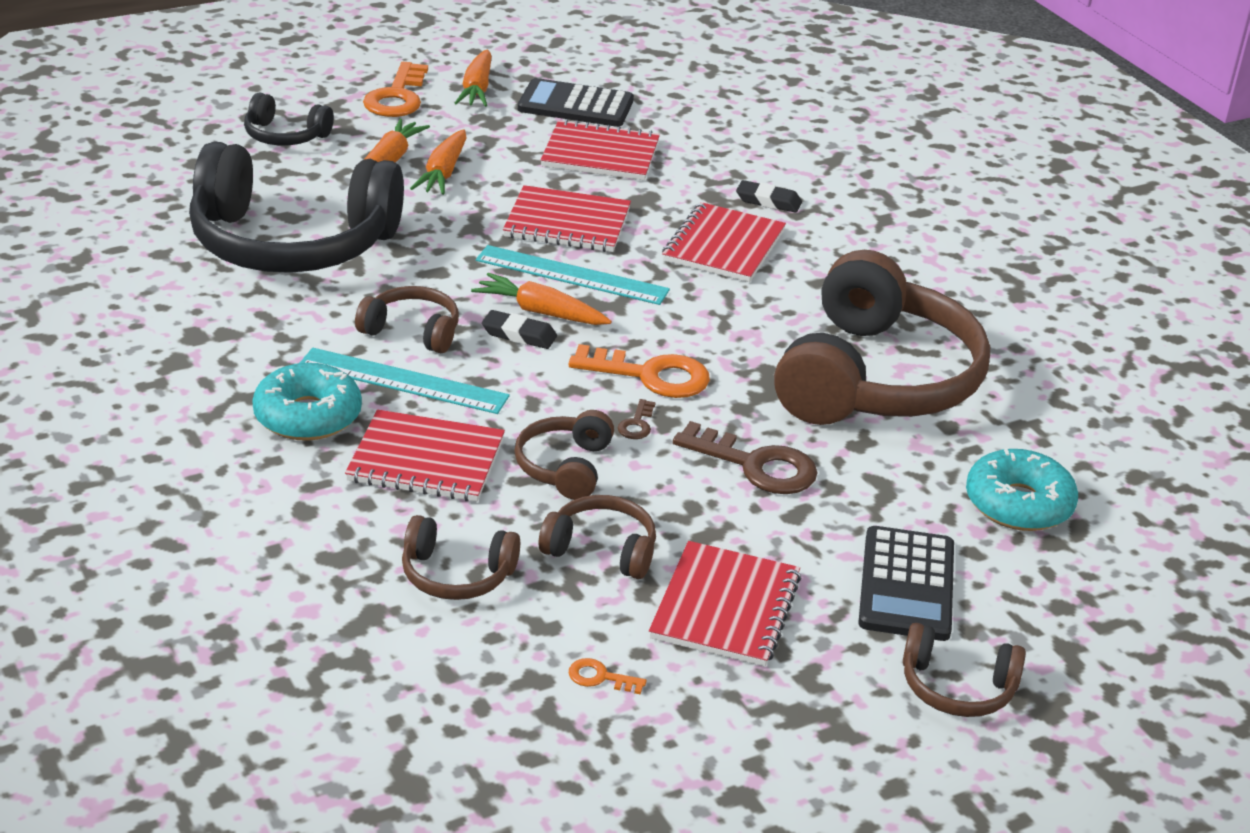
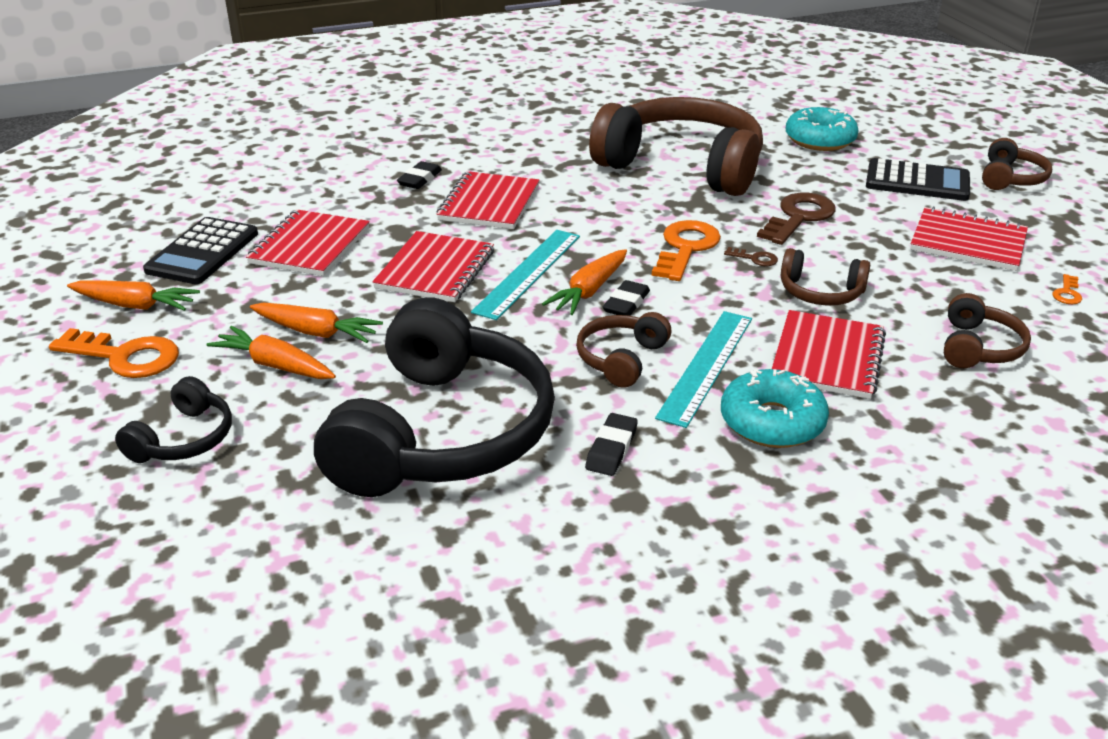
camera: 80 degrees left, 0 degrees up
brown headphones [539,495,656,579] -> none
red notebook [662,202,786,282] -> red notebook turned 75 degrees clockwise [437,171,540,229]
none -> black eraser [585,413,638,476]

